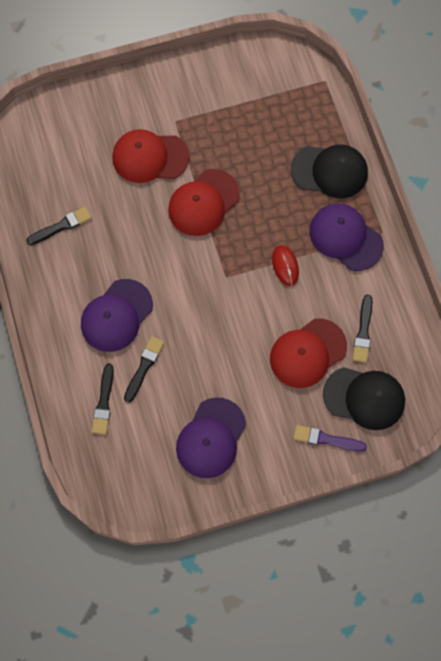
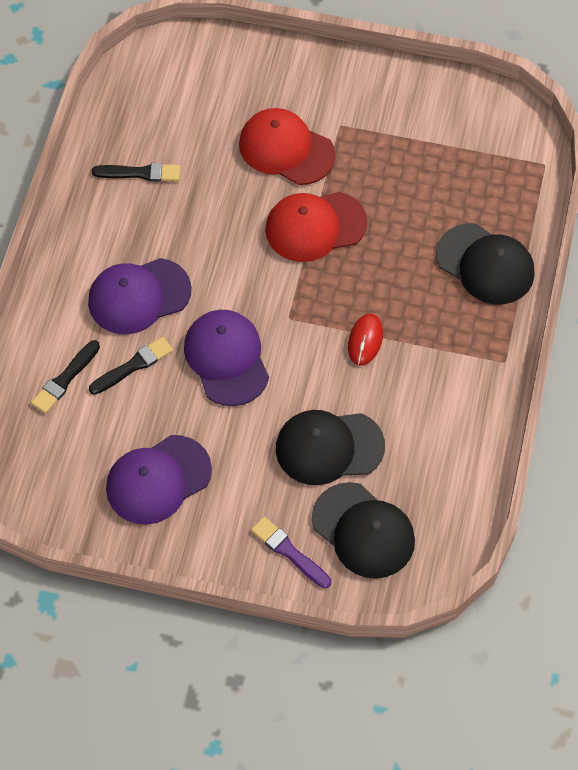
camera: 30 degrees right, 10 degrees down
red cap [270,318,347,388] -> black cap [276,410,385,485]
purple cap [309,204,384,271] -> purple cap moved to [184,310,269,406]
black brush [353,295,372,363] -> none

